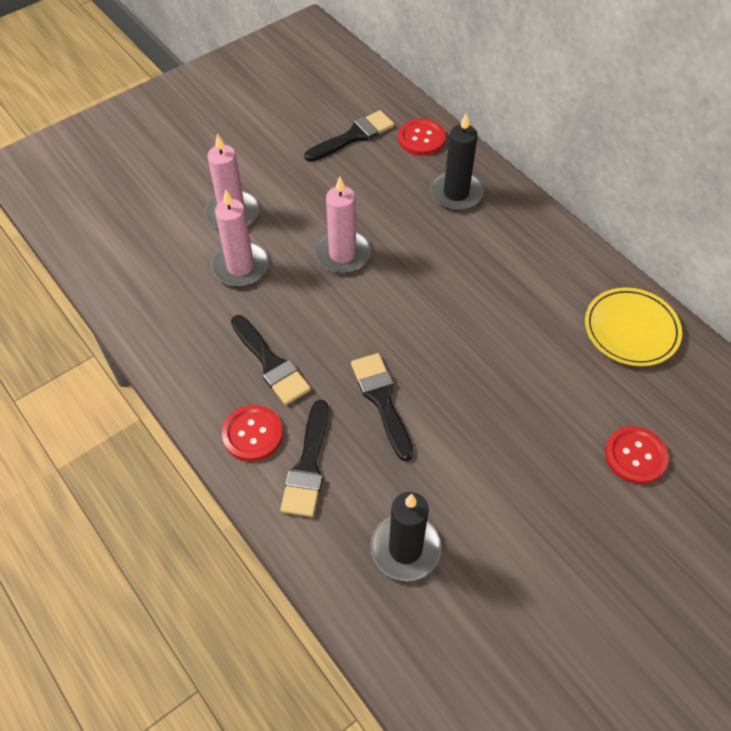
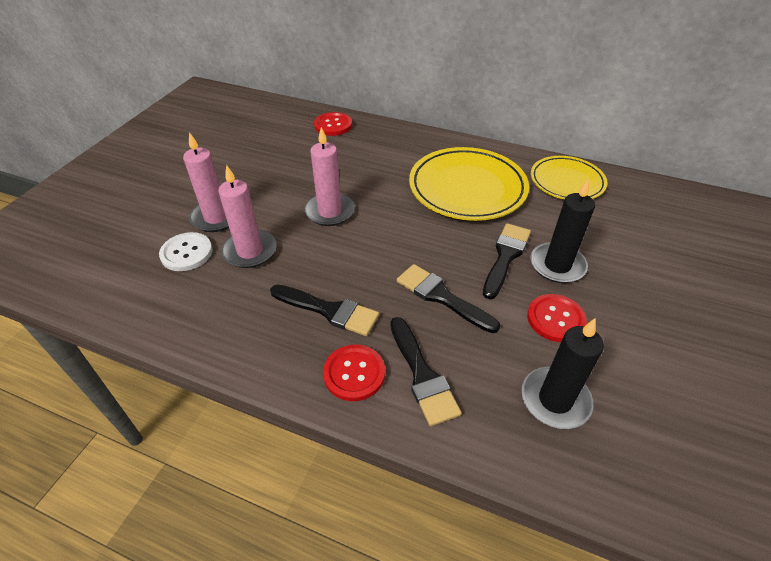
camera: 30 degrees left, 10 degrees down
black brush [304,110,394,162] -> black brush moved to [483,223,531,299]
black candle [430,112,484,211] -> black candle moved to [530,178,595,283]
red button [605,426,669,484] -> red button moved to [527,294,587,342]
none -> white button [159,232,213,271]
none -> yellow plate [409,147,529,221]

